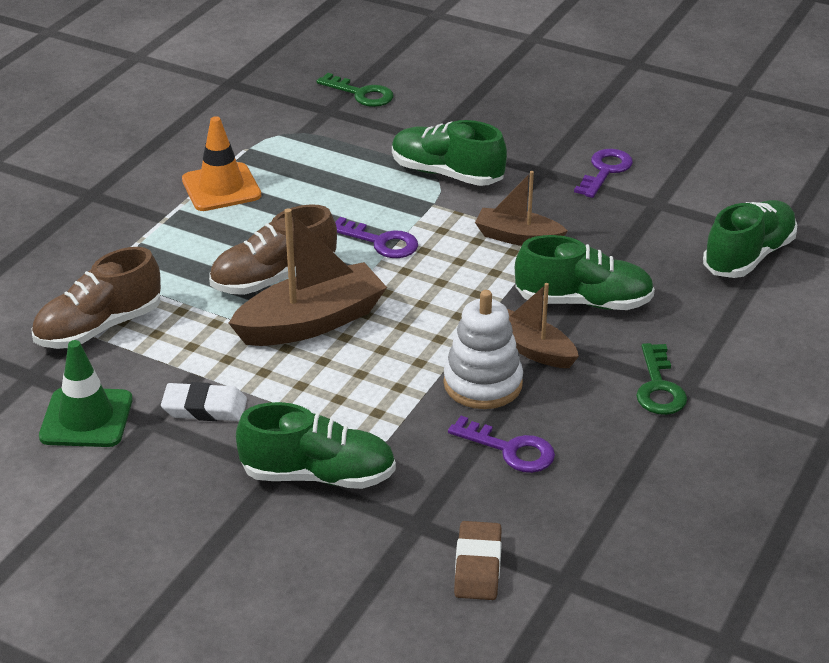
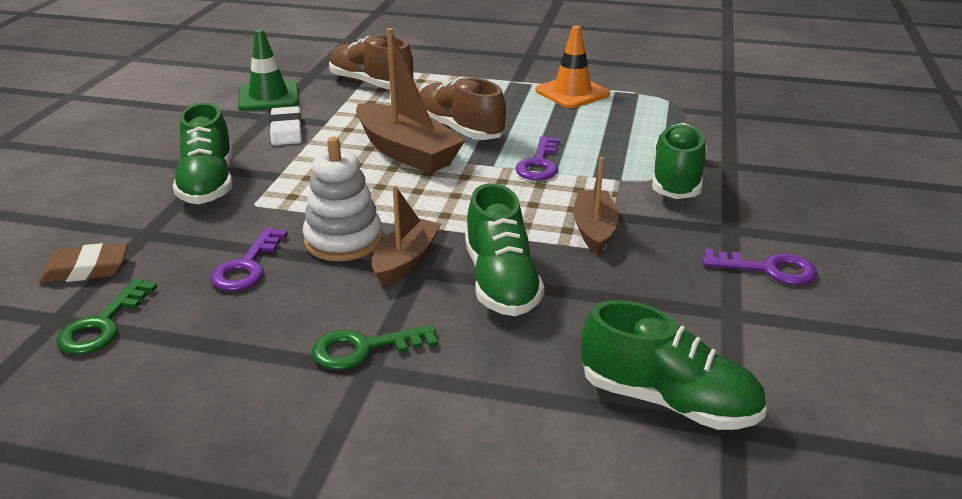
camera: 75 degrees right, 5 degrees down
green key [317,73,393,107] -> green key moved to [56,279,157,355]

